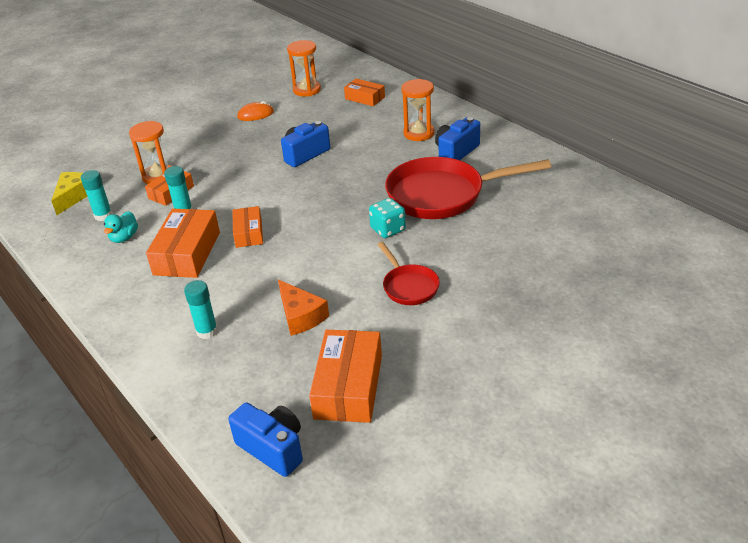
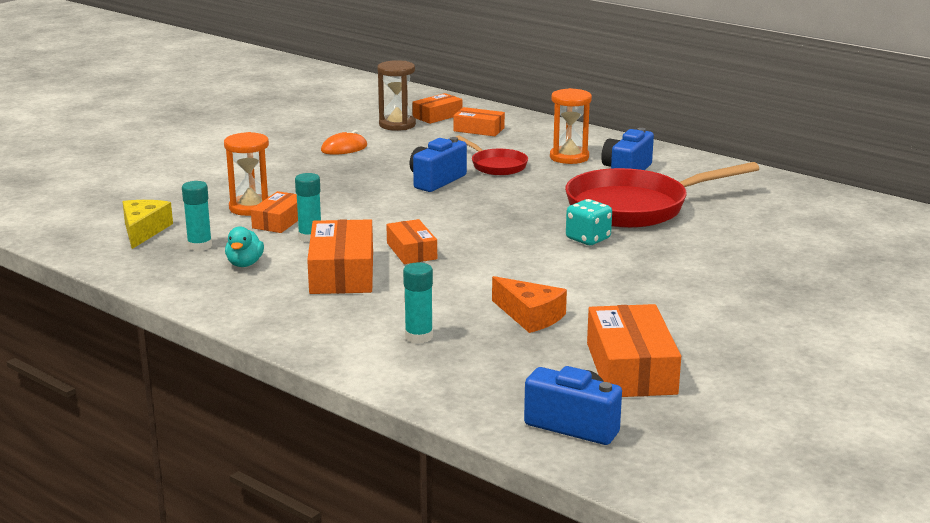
camera: 15 degrees left, 15 degrees down
orange hourglass [287,40,321,97] -> brown hourglass [377,60,416,131]
red pan [377,242,440,305] -> red pan moved to [456,135,528,175]
none -> orange box [412,93,462,124]

